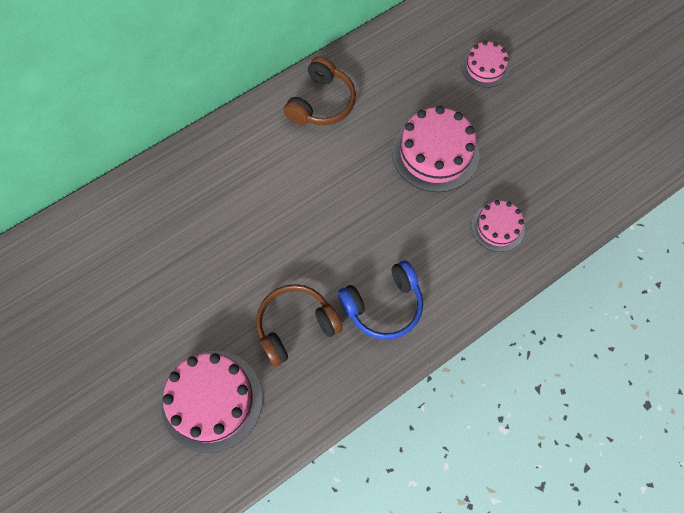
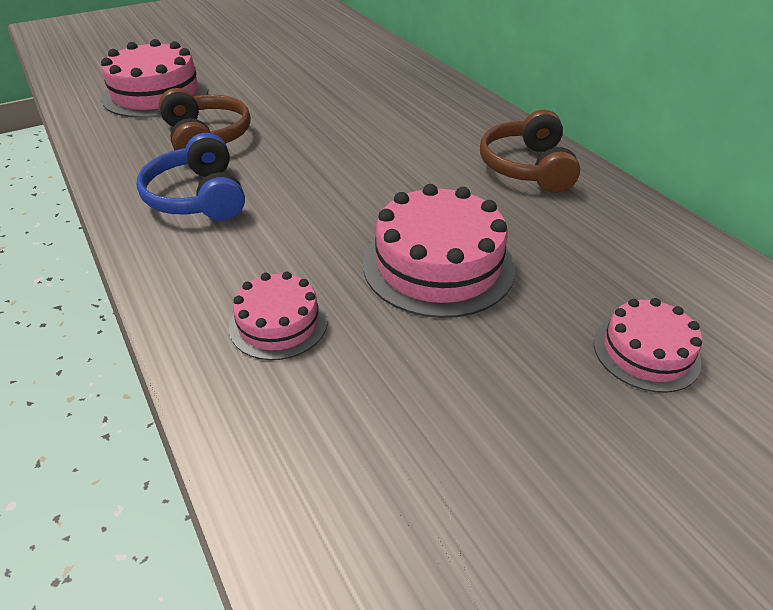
camera: 95 degrees right, 25 degrees down
brown headphones [284,56,356,125] -> brown headphones turned 60 degrees clockwise [480,110,580,193]

